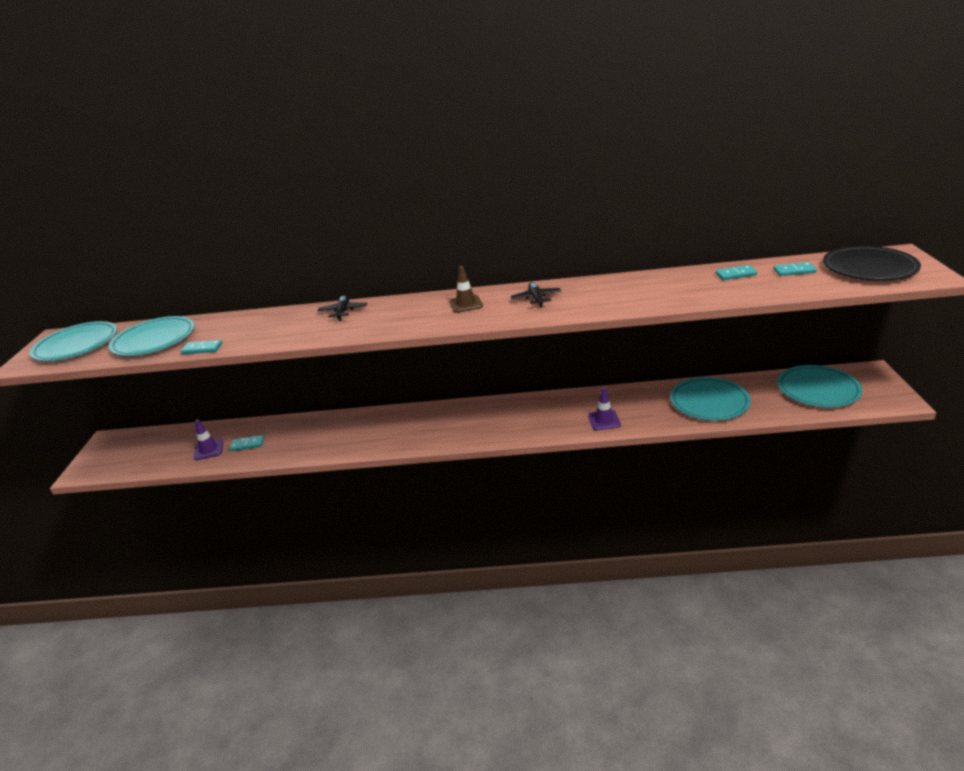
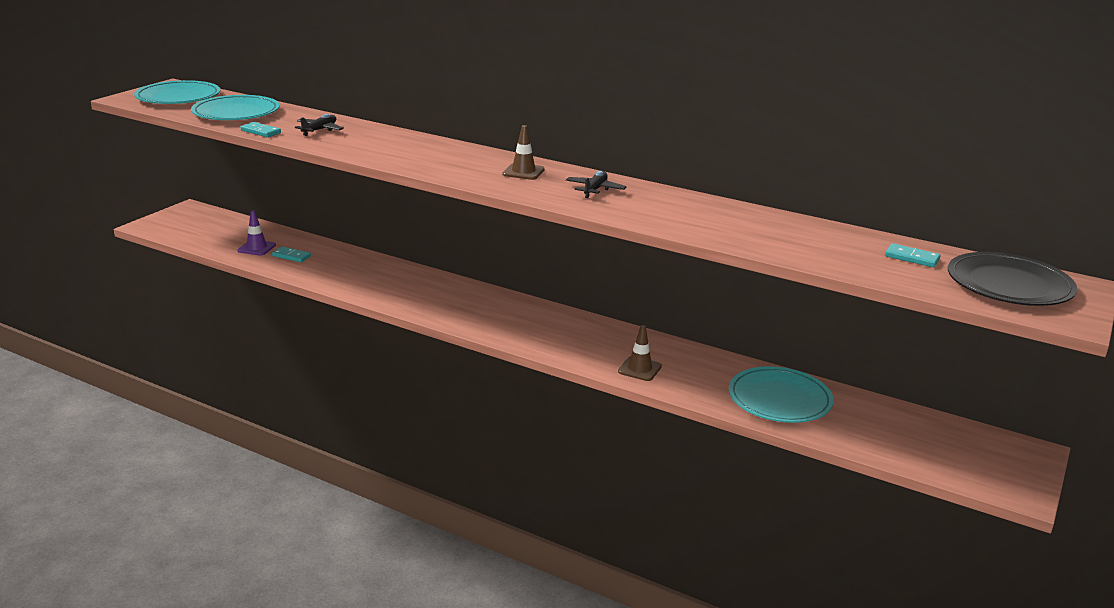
camera: 25 degrees right, 5 degrees down
black plane [318,295,367,321] -> black plane moved to [295,114,344,136]
purple traffic cone [588,388,621,430] -> brown traffic cone [618,325,662,381]
turquoise domino [716,265,757,280] -> none
turquoise plate [777,365,863,407] -> none

